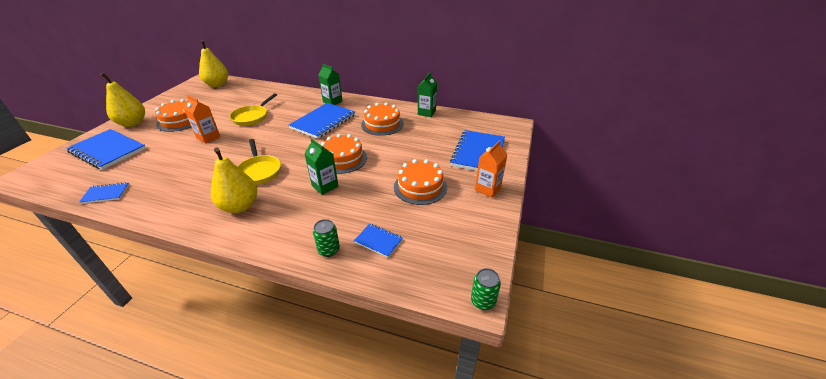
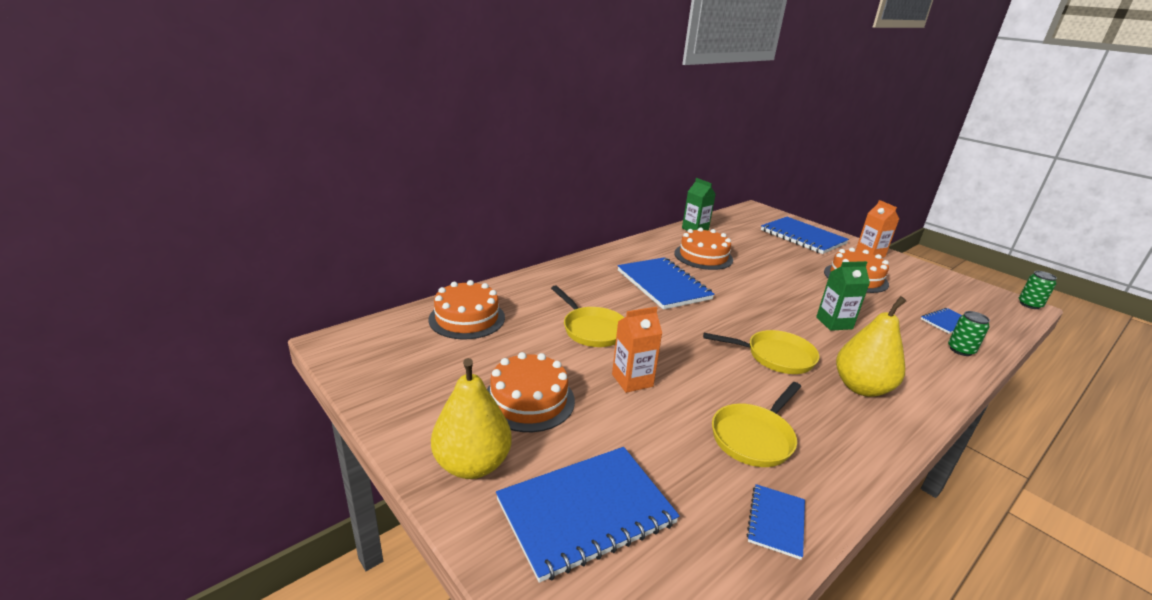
camera: 60 degrees left, 10 degrees down
yellow pear [199,40,228,87] -> none
green carton [318,64,343,105] -> none
orange cake [321,134,367,174] -> orange cake moved to [428,280,505,340]
none -> yellow pan [712,382,801,467]

